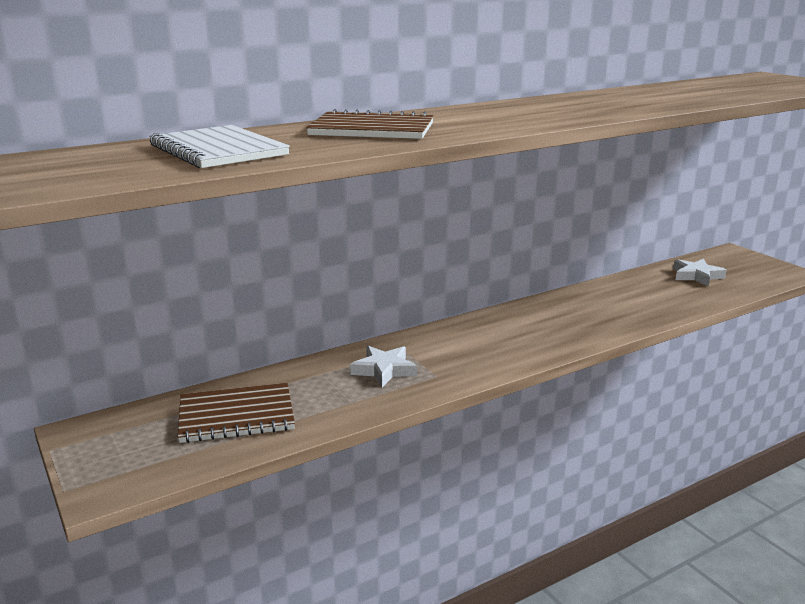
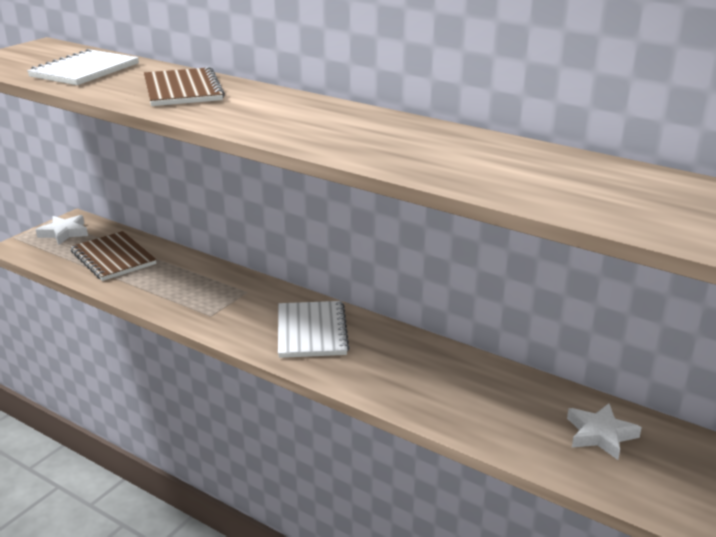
camera: 65 degrees right, 5 degrees up
white star [350,346,417,387] -> white star moved to [36,215,88,245]
none -> white notebook [278,301,350,358]

